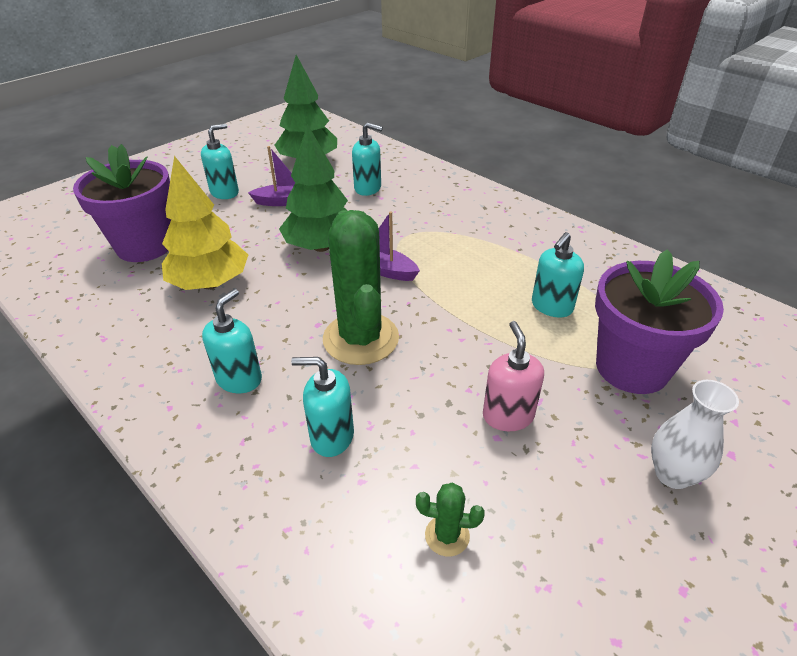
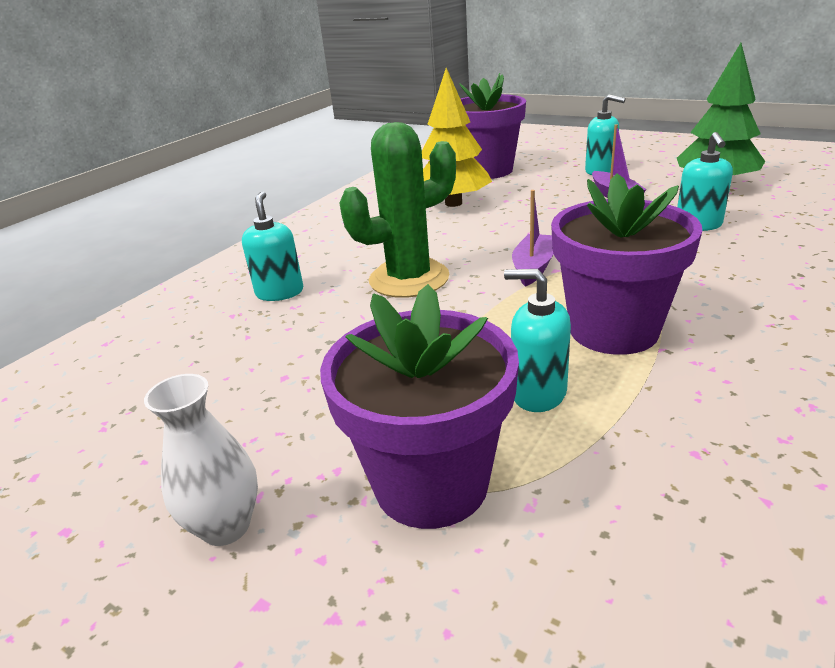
camera: 80 degrees right, 10 degrees down
turquoise soap dispenser [202,289,262,393] -> none
green tree [279,124,348,252] -> none
green cactus [416,483,485,557] -> none
pink soap dispenser [483,321,544,431] -> none
none -> purple flower pot [551,173,702,355]

